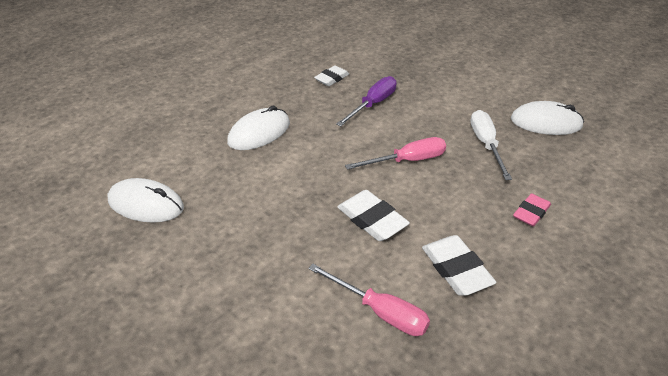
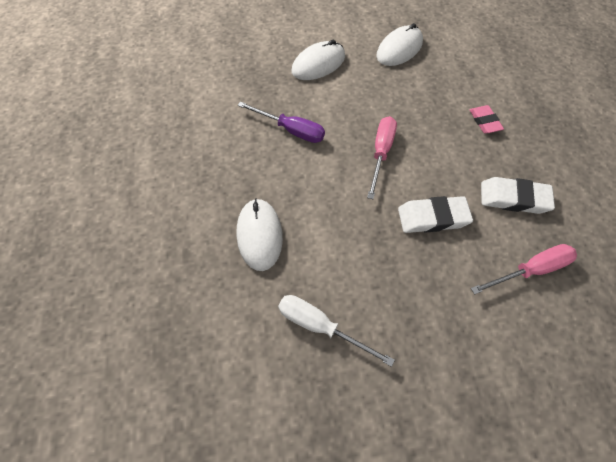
camera: 55 degrees left, 20 degrees up
white mouse [108,178,184,223] -> white mouse moved to [292,40,345,80]
white eraser [314,65,349,86] -> none
purple screwdriver [336,76,397,126] -> purple screwdriver turned 135 degrees clockwise [238,102,325,143]
white screwdriver [471,110,512,180] -> white screwdriver moved to [278,295,395,367]

